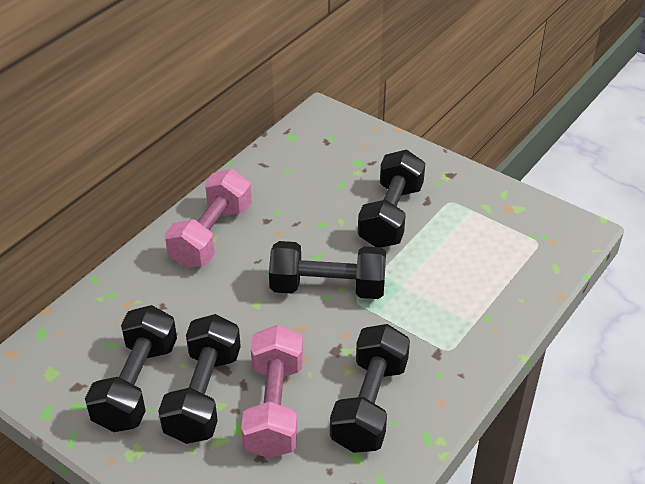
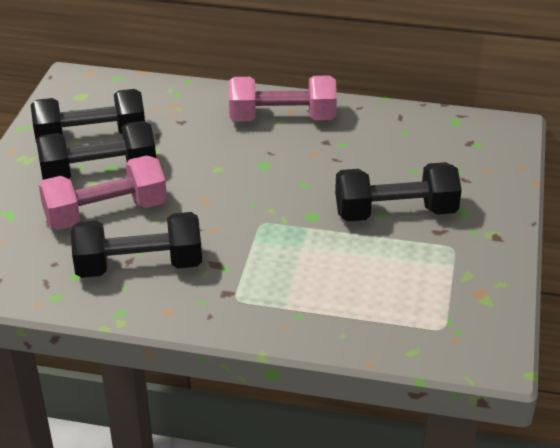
camera: 65 degrees right, 5 degrees down
black dumbbell [269,241,386,299] -> none

